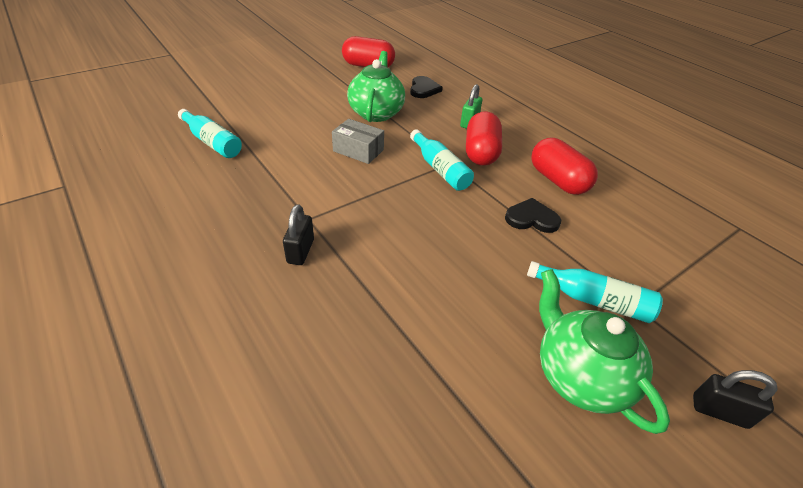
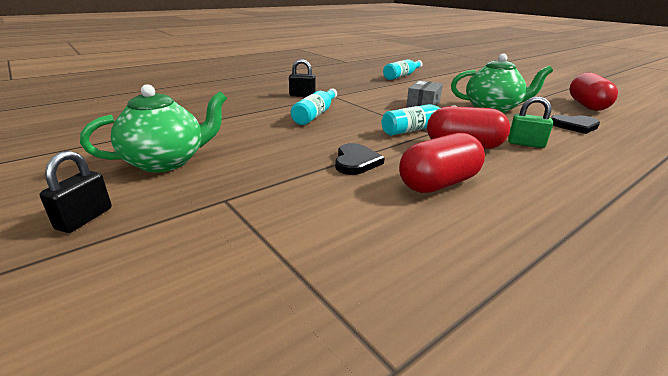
camera: 90 degrees right, 15 degrees down
turquoise bottle [527,261,663,323] -> turquoise bottle moved to [291,88,337,125]

